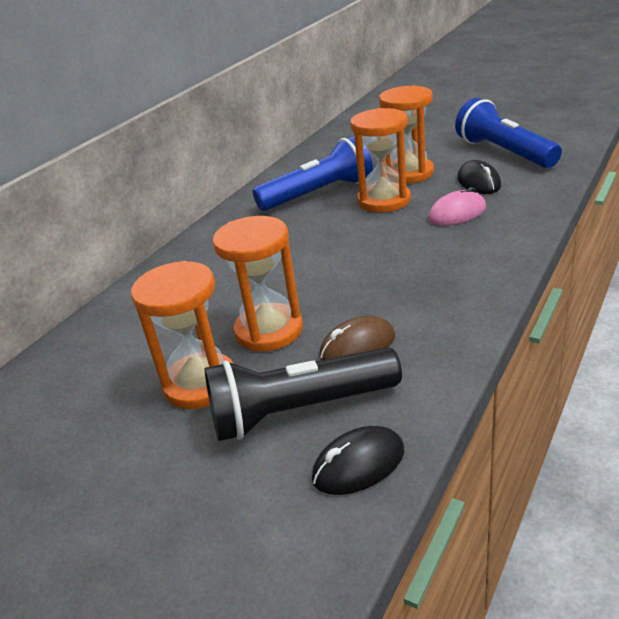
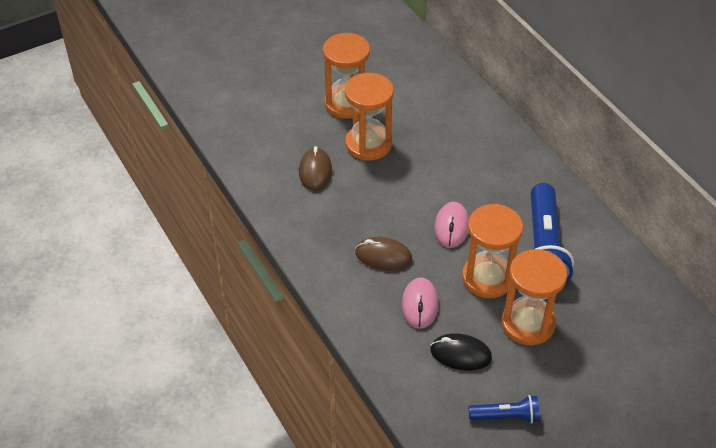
camera: 115 degrees right, 15 degrees up
black flashlight [205,347,402,441] -> none
black mouse [312,426,404,495] -> none
blue flashlight [455,98,562,168] -> blue flashlight [469,395,539,424], size x0.52
none -> brown mouse [355,237,412,270]
none -> pink mouse [434,202,469,248]

